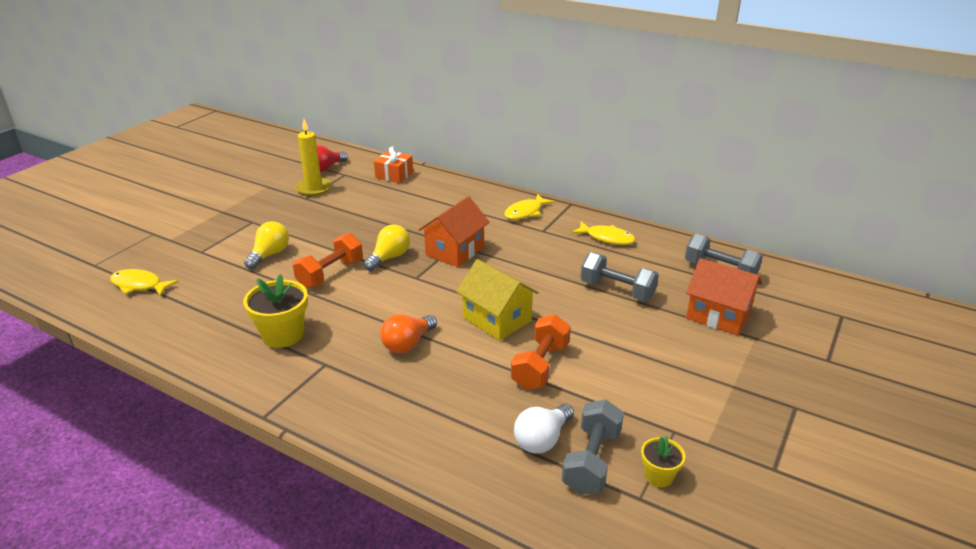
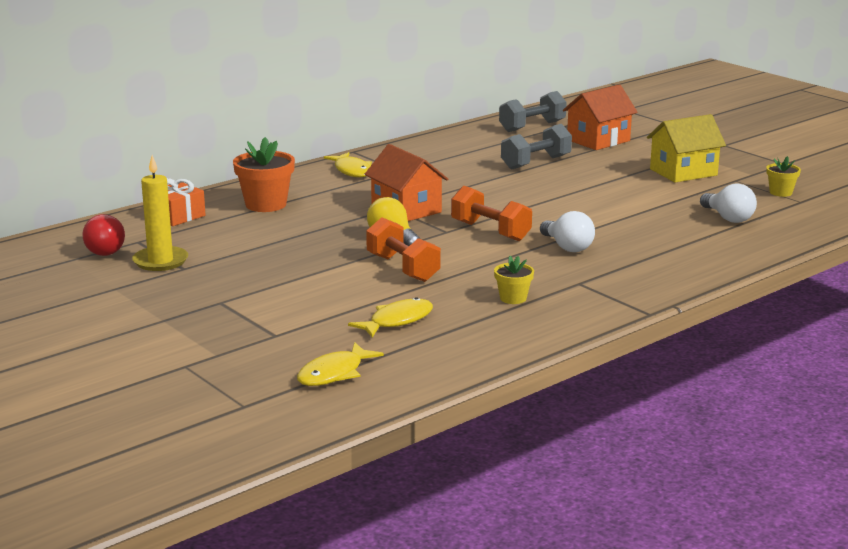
camera: 70 degrees left, 10 degrees down
yellow flower pot [243,274,308,348] -> yellow flower pot [494,256,534,304], size x0.56
yellow light bulb [244,221,289,269] -> none
orange light bulb [380,314,437,353] -> white light bulb [540,211,595,252]
yellow house [456,259,539,341] -> yellow house moved to [647,114,726,183]
orange dumbbell [511,315,571,390] -> orange dumbbell moved to [451,186,532,241]
grey dumbbell [562,399,624,495] -> none
yellow fish [571,222,636,245] -> yellow fish moved to [348,297,433,338]
none -> orange flower pot [233,137,295,212]

